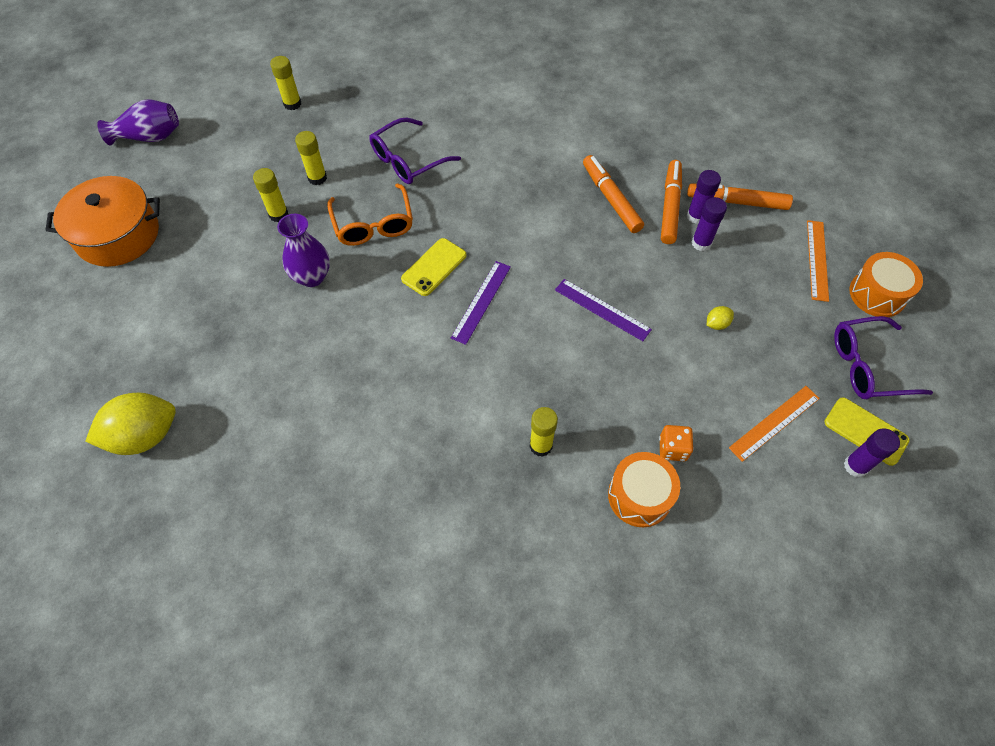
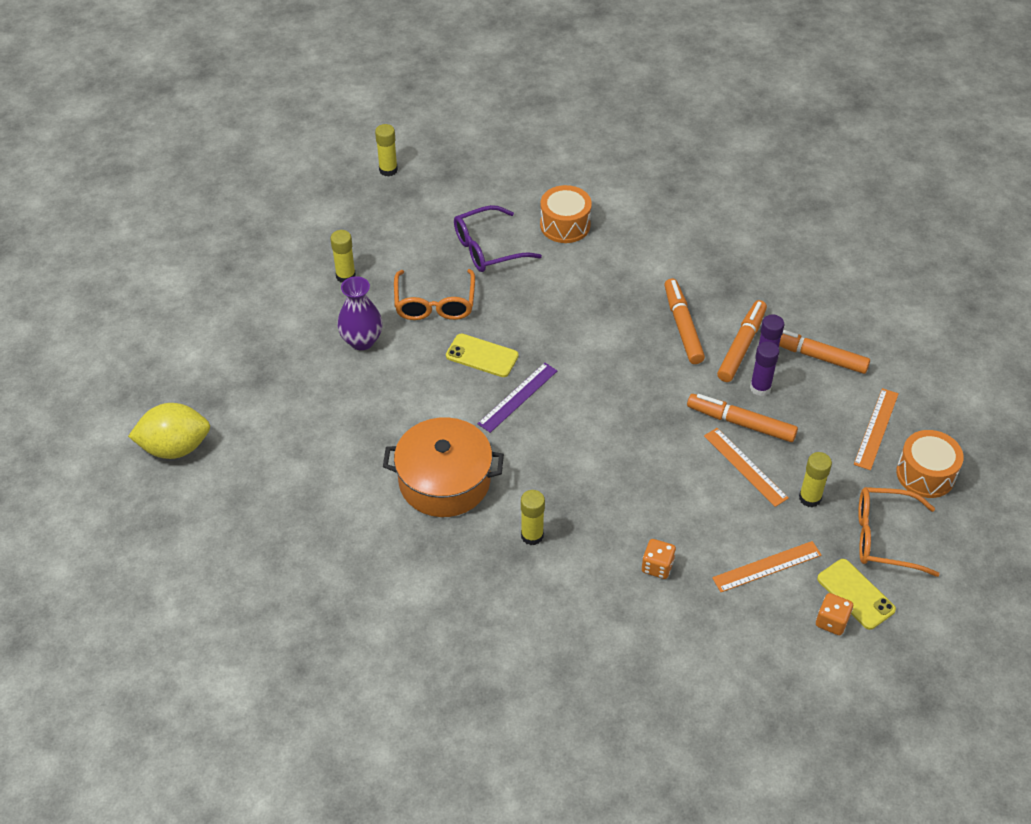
camera: 15 degrees right, 10 degrees down
orange pot [46,176,160,267] -> orange pot moved to [383,417,504,517]
purple vase [97,99,179,146] -> none
yellow glue stick [295,131,327,185] -> yellow glue stick moved to [799,452,832,508]
yellow phone [401,238,466,296] -> yellow phone turned 60 degrees clockwise [446,333,519,377]
purple ruler [555,279,652,341] -> none
orange drum [608,452,680,527] -> orange drum moved to [540,185,592,243]
yellow lemon [707,306,734,330] -> orange ruler [704,428,789,507]
purple glasses [834,316,933,399] -> orange glasses [858,487,940,577]
purple glue stick [844,428,900,477] -> orange dice [816,593,853,635]
none -> orange marker [687,394,798,442]

